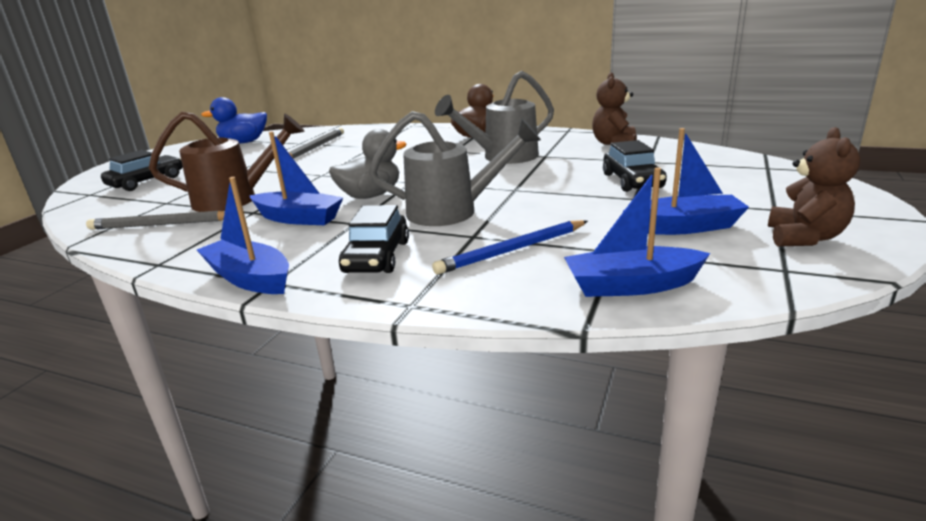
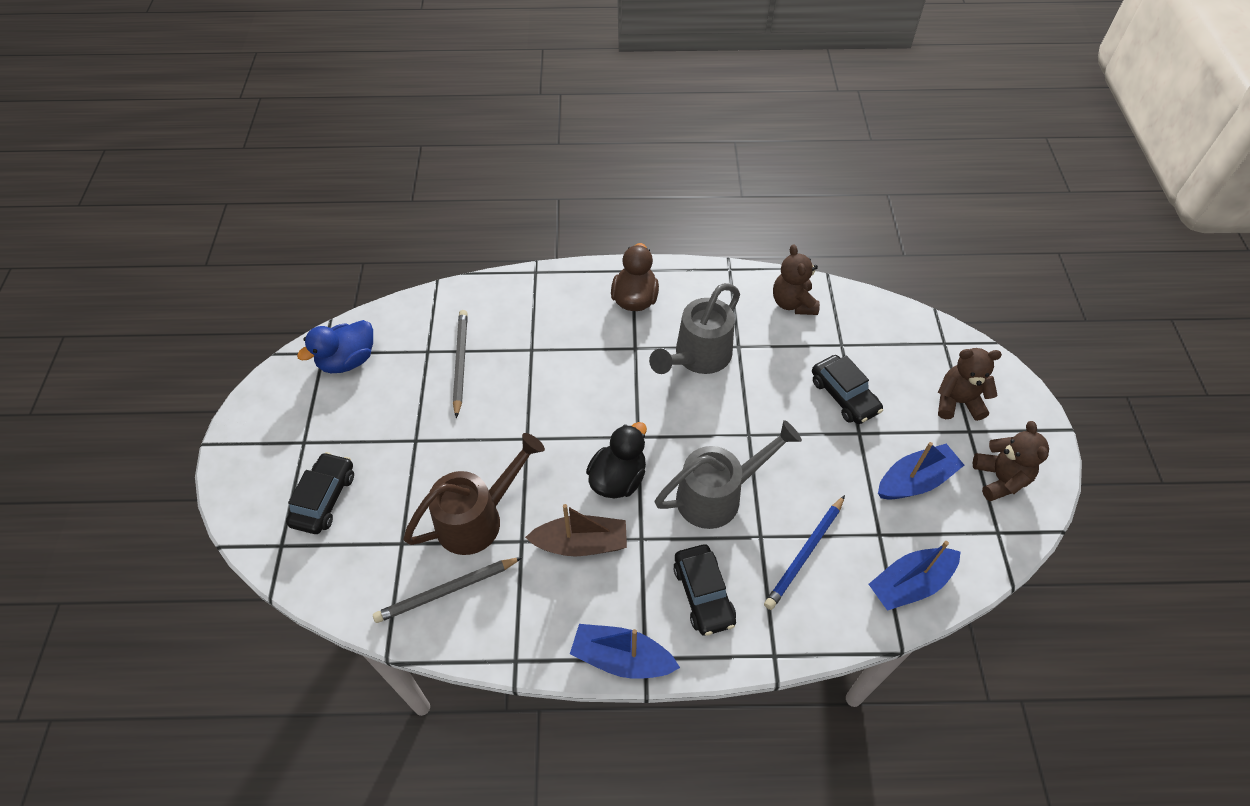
camera: 25 degrees left, 30 degrees up
blue boat [249,131,344,225] -> brown boat [525,504,627,557]
grey duck [329,129,407,199] -> black duck [586,422,647,498]
none -> brown teddy bear [938,348,1002,421]

